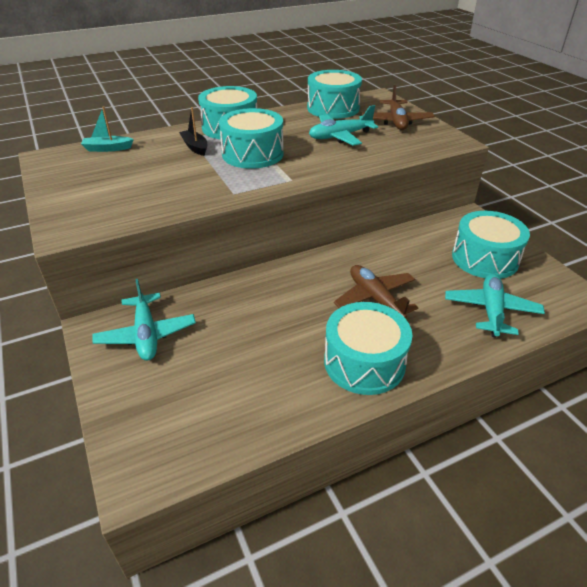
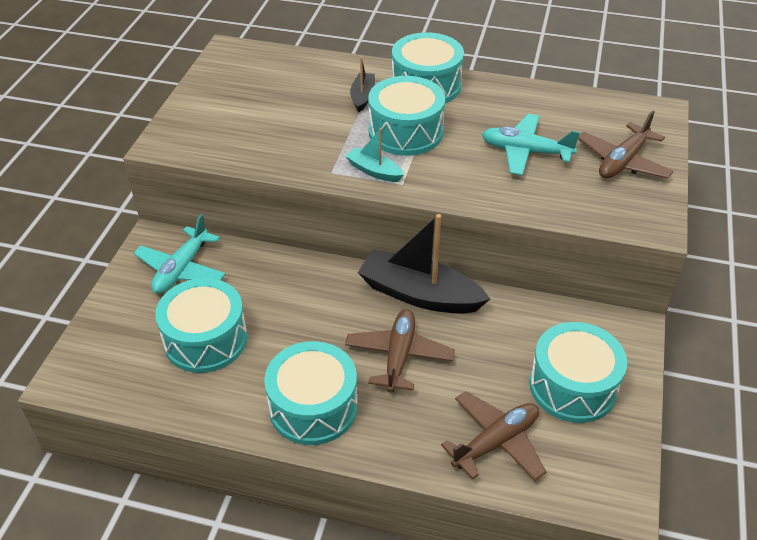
camera: 40 degrees right, 5 degrees up
turquoise boat [81,106,134,152] -> turquoise boat moved to [345,128,404,182]
turquoise drum [307,70,362,119] -> turquoise drum moved to [155,278,247,373]
turquoise plane [445,273,545,338] -> brown plane [441,391,546,481]
none -> black boat [358,214,490,314]

